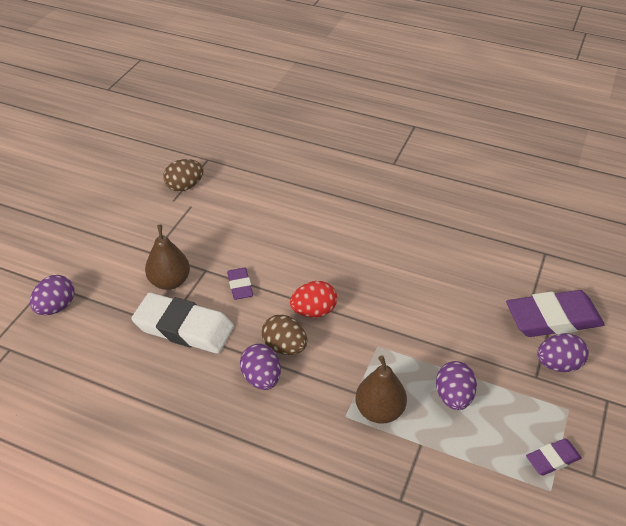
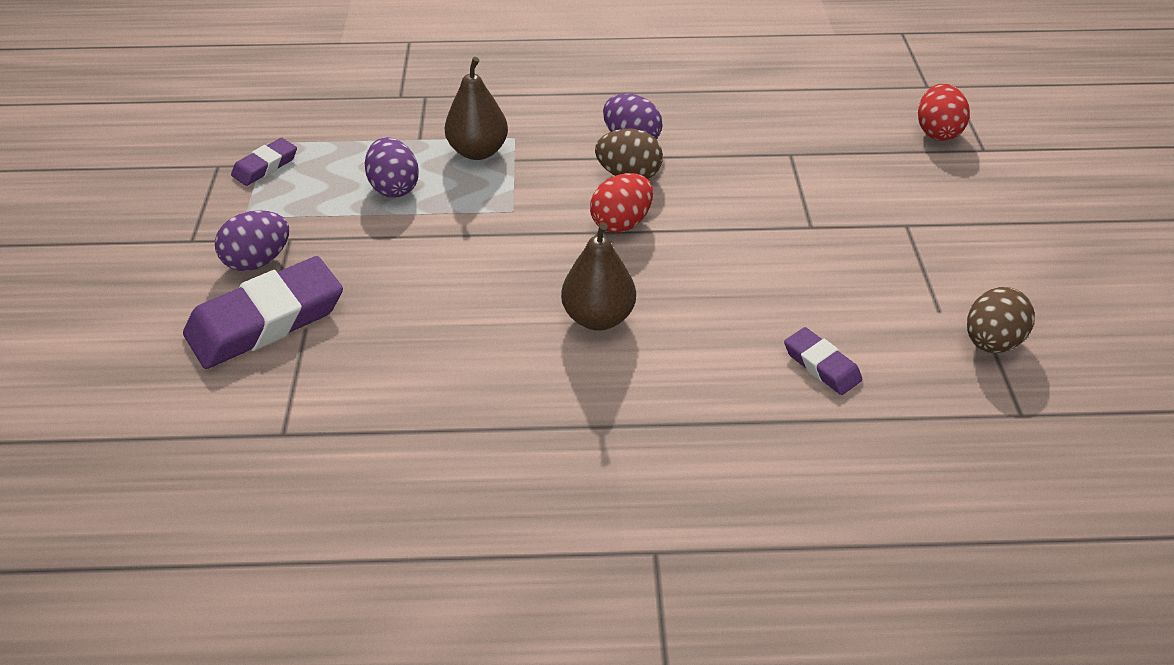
camera: 155 degrees right, 0 degrees up
purple egg [30,275,75,315] -> red egg [918,83,970,141]
white eraser [131,293,234,354] -> none
brown pear [145,225,190,290] -> brown pear moved to [561,222,636,330]
purple eraser [227,268,253,300] -> purple eraser moved to [784,327,862,395]

